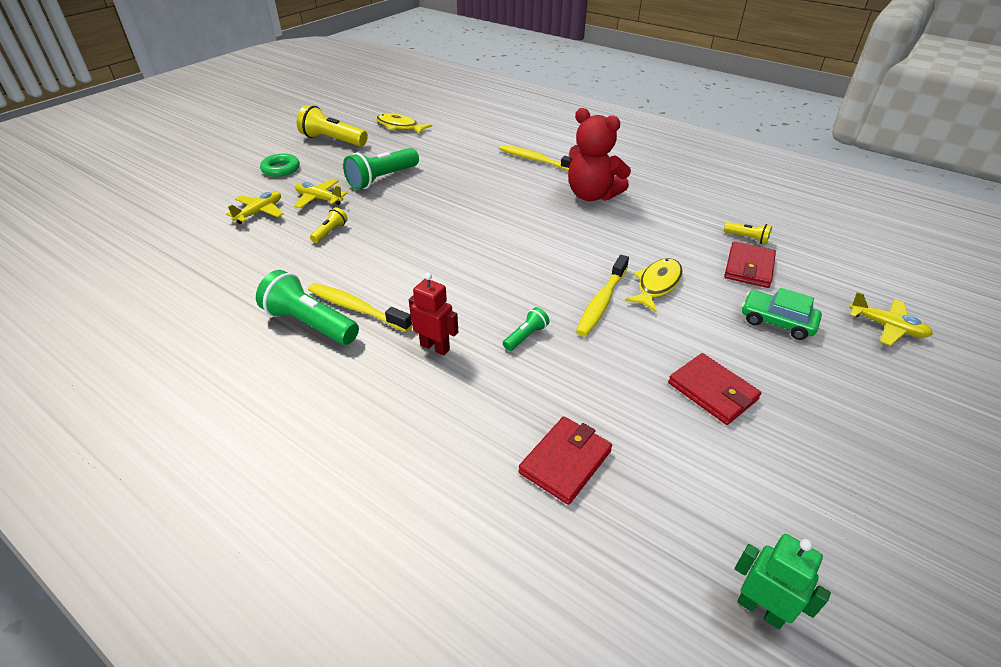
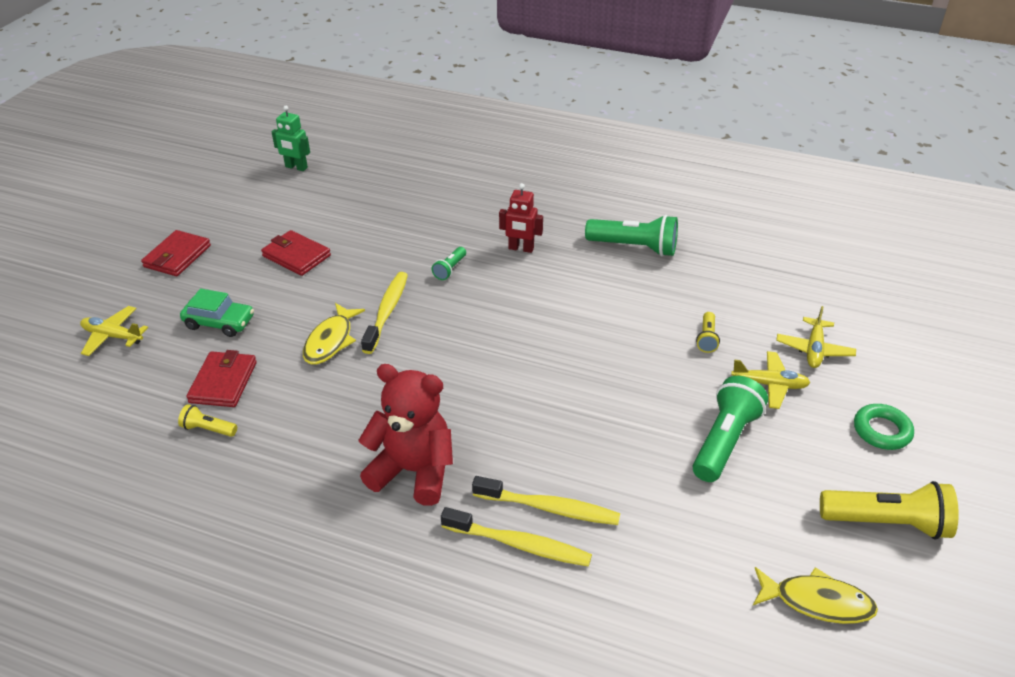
camera: 165 degrees right, 0 degrees up
yellow toothbrush [308,283,412,332] -> yellow toothbrush moved to [472,476,620,525]
red wallet [519,416,612,505] -> red wallet moved to [141,230,211,276]

